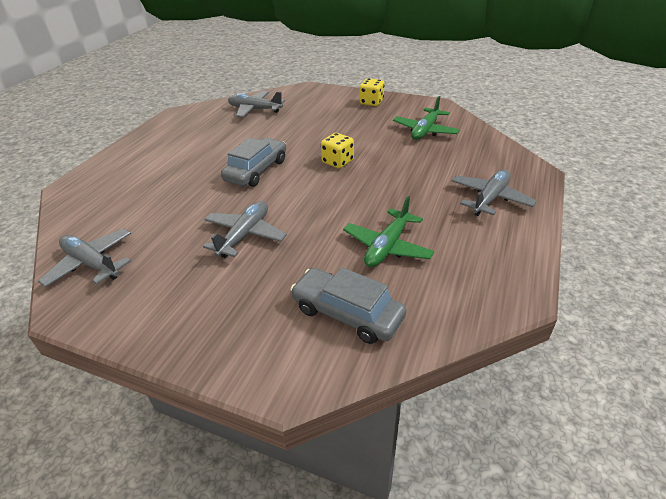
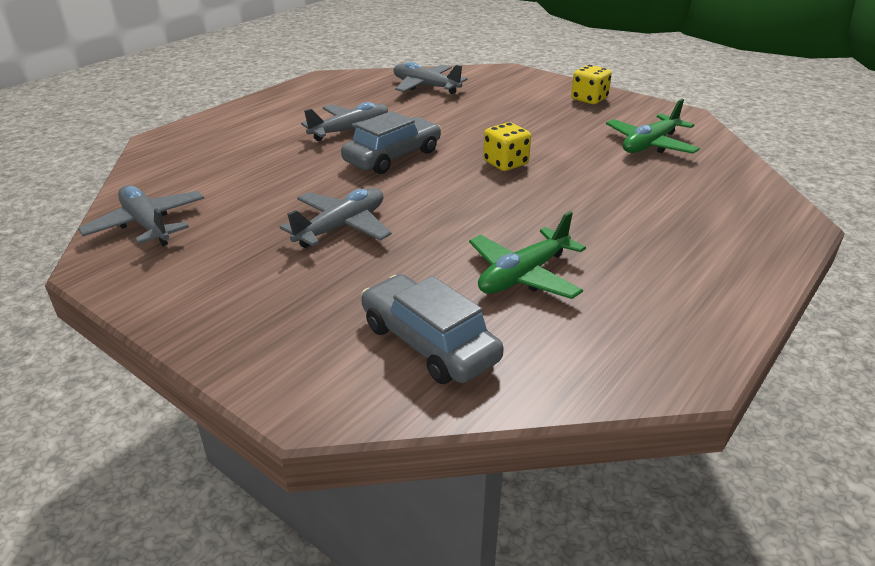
camera: 15 degrees right, 5 degrees down
grey plane [451,169,537,216] -> grey plane moved to [301,102,388,141]

